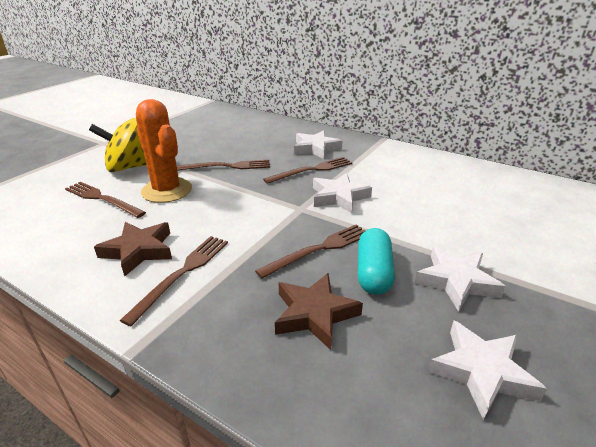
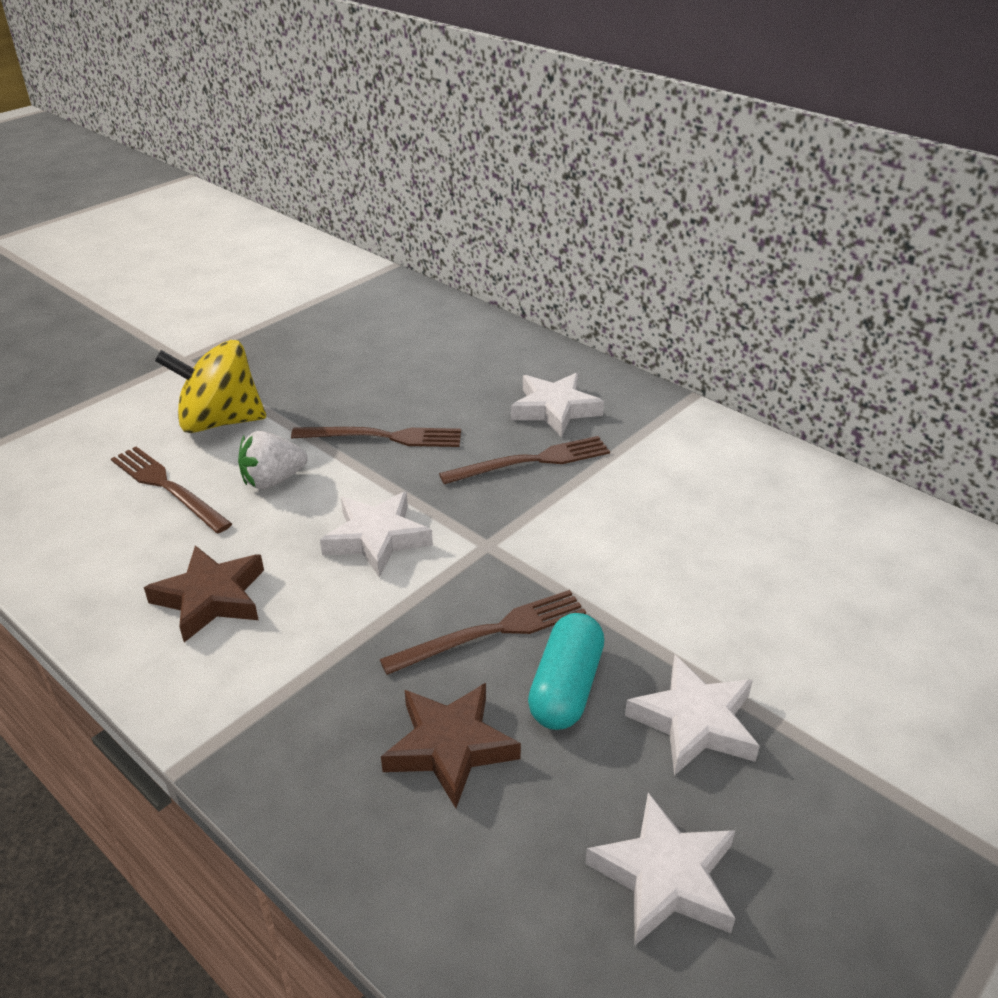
camera: 10 degrees right, 5 degrees up
brown fork [120,236,228,326] -> none
orange cactus [136,99,192,203] -> white strawberry [238,431,308,490]
white star [313,173,372,213] -> white star moved to [320,492,433,578]

